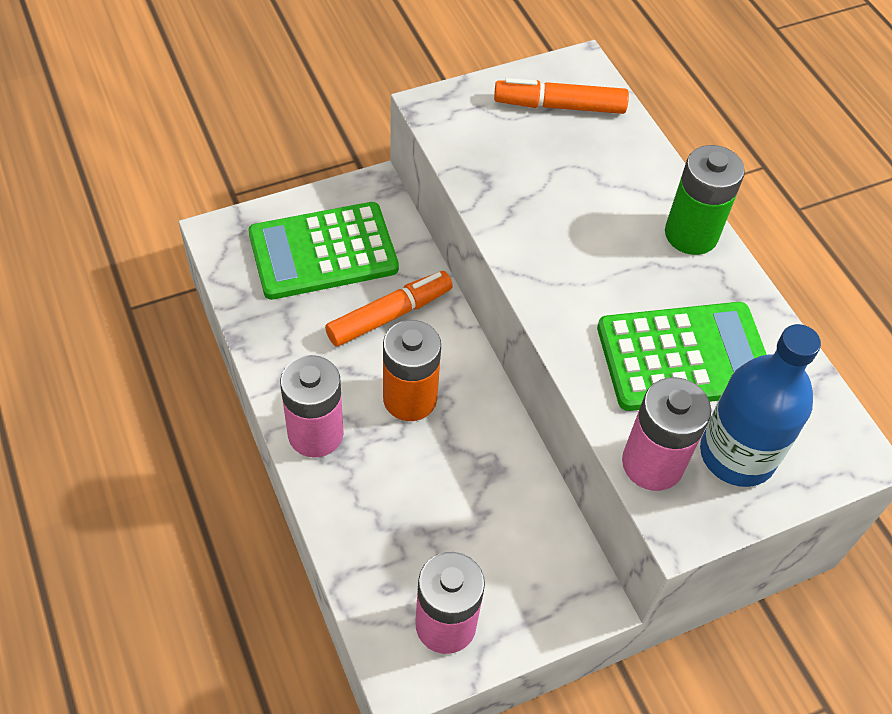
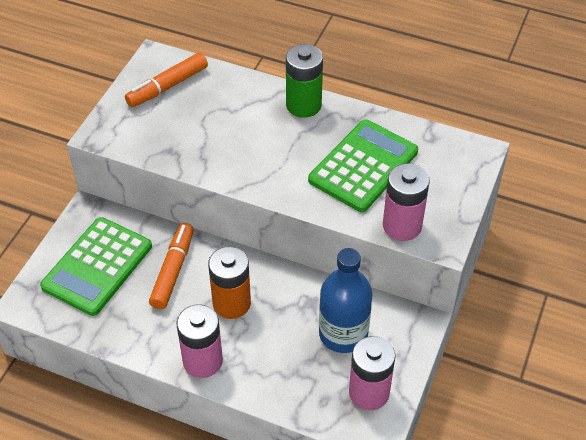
camera: 40 degrees left, 5 degrees down
blue bottle [700,324,821,487] -> blue bottle moved to [319,248,373,353]

